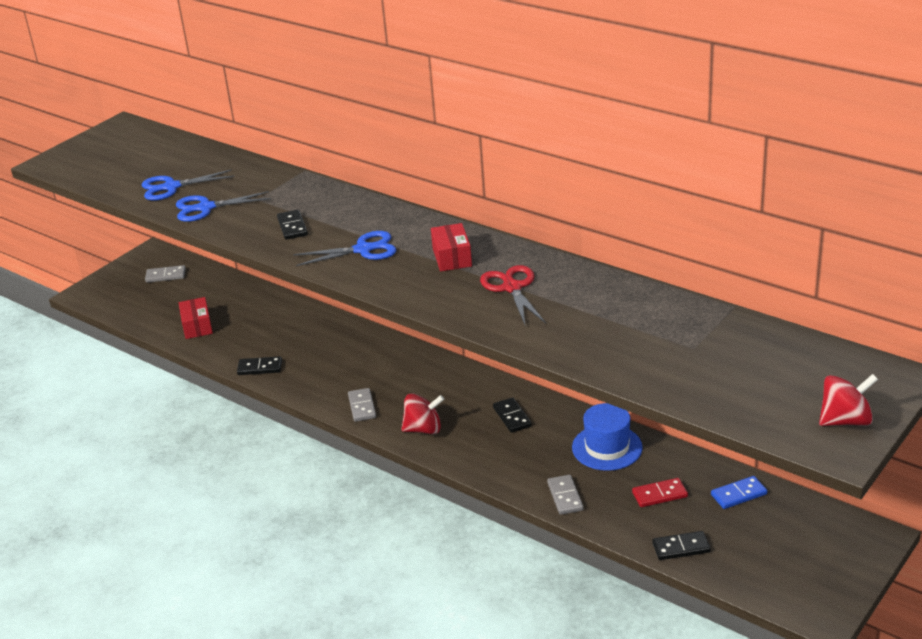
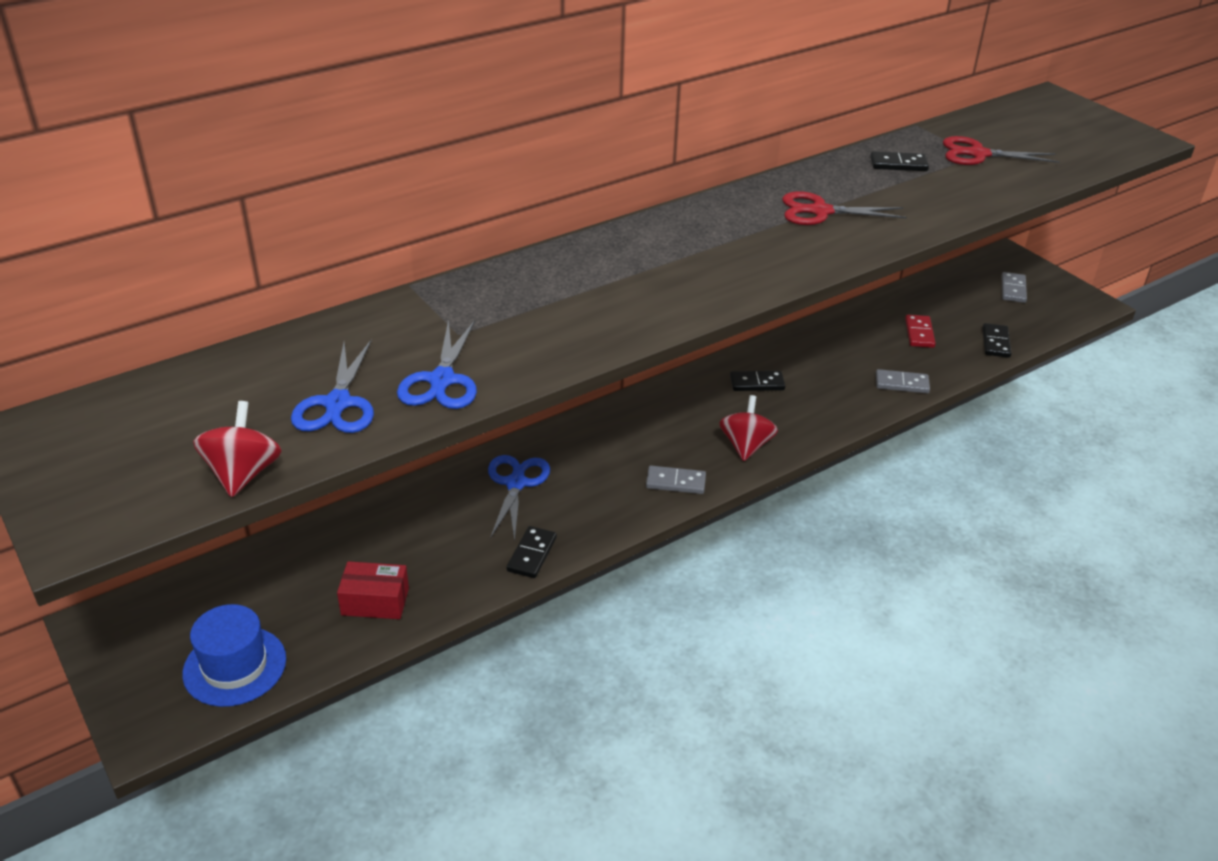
camera: 75 degrees left, 5 degrees up
grey domino [145,265,186,283] -> grey domino moved to [1002,272,1027,303]
black domino [277,210,308,240] -> black domino moved to [870,151,929,171]
blue scissors [293,231,396,266] -> blue scissors moved to [488,455,550,542]
red box [431,223,472,271] -> none
blue hat [572,403,643,471] -> blue hat moved to [182,604,286,707]
blue domino [711,476,767,509] -> none
red spinning top [819,374,878,426] -> red spinning top moved to [193,401,282,497]
none -> red scissors [943,136,1060,165]

